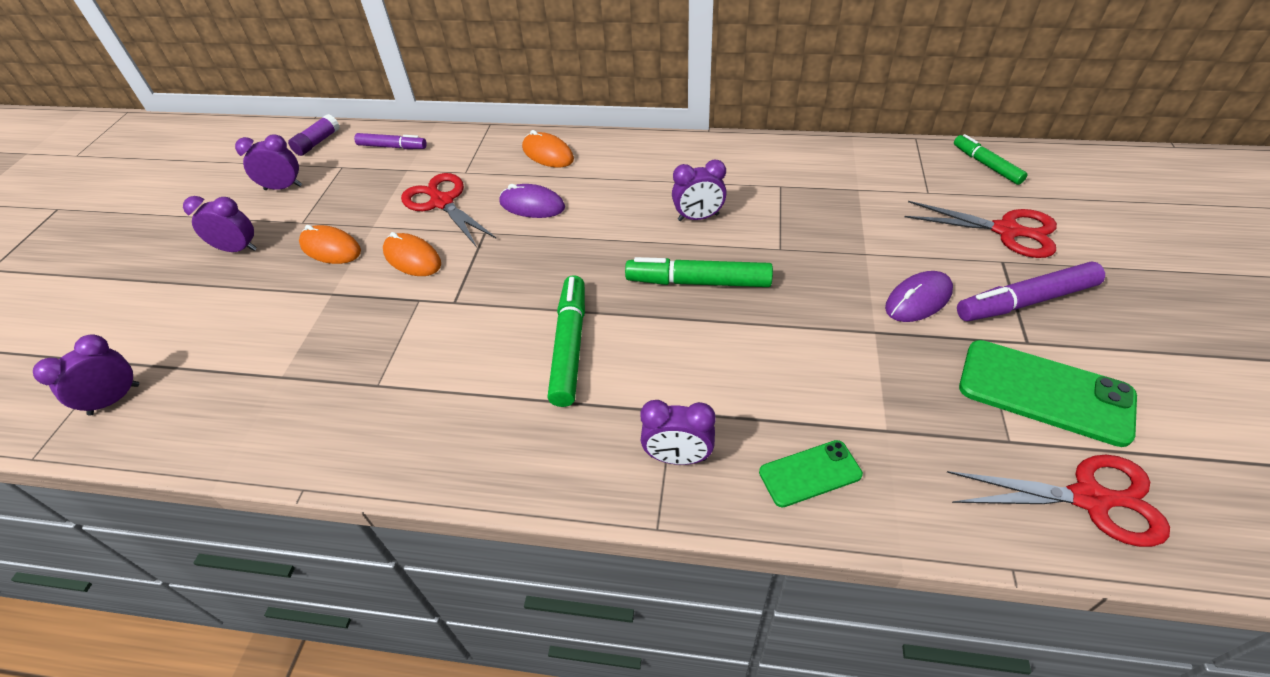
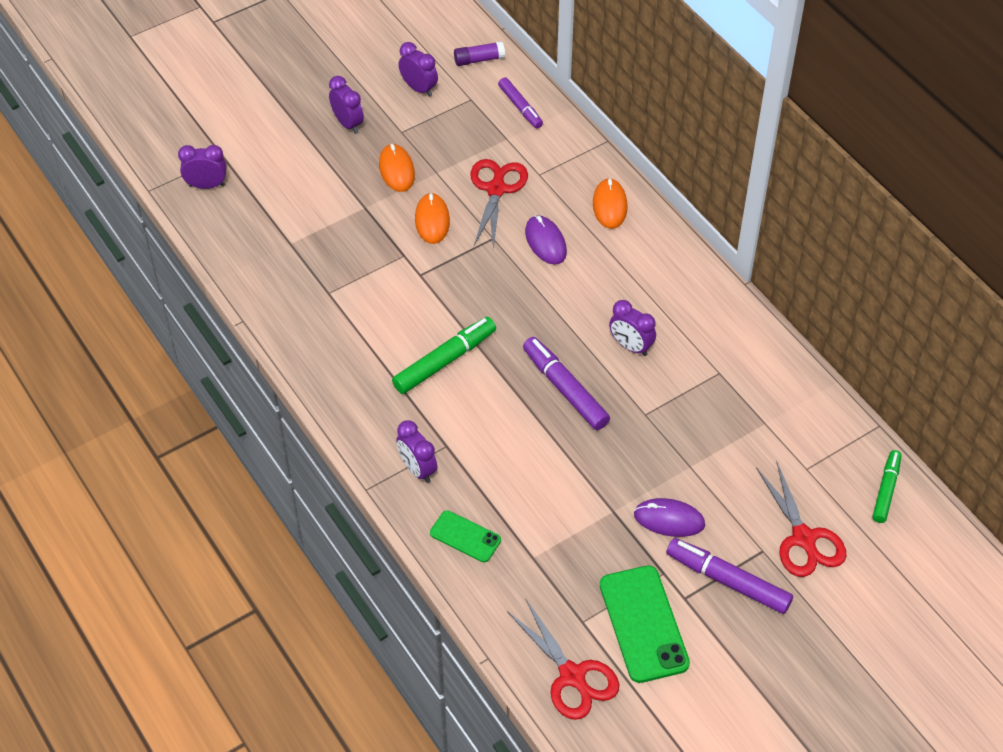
camera: 45 degrees right, 5 degrees up
green marker [625,257,773,287] -> purple marker [523,337,610,430]

